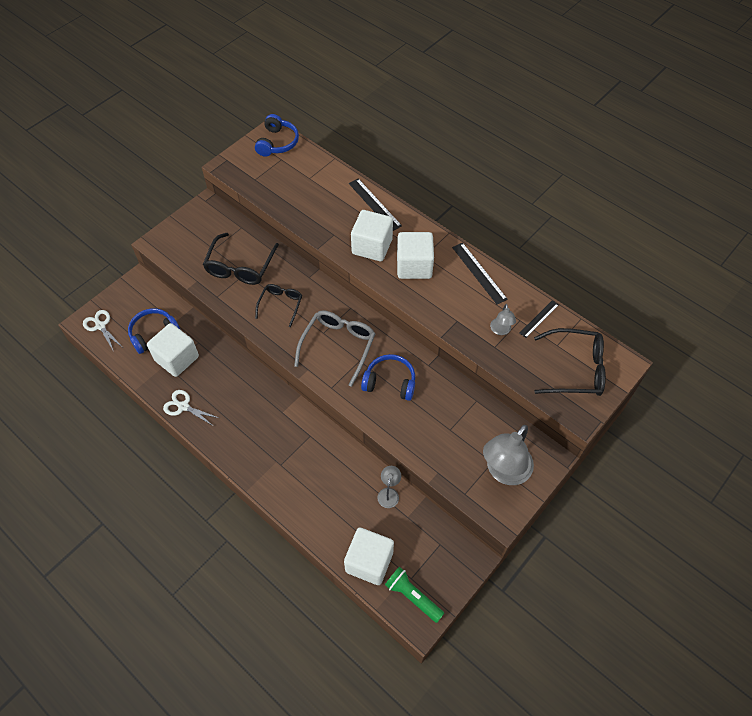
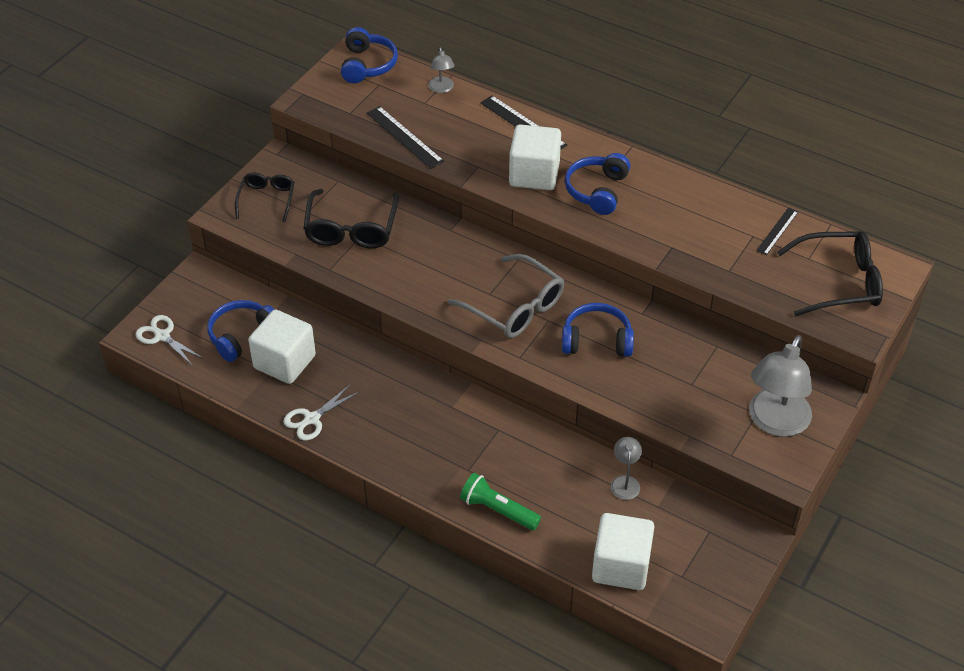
camera: 10 degrees left, 10 degrees down
white scissors [163,390,219,426] -> white scissors turned 60 degrees counterclockwise [283,385,359,441]
black glasses [255,284,302,327] -> black glasses moved to [235,173,295,222]
grey glasses [294,310,375,387] -> grey glasses turned 120 degrees clockwise [448,254,564,338]
green flashlight [385,567,444,623] -> green flashlight moved to [460,473,541,530]
white cube [397,232,434,279] -> blue headphones [565,153,630,215]
black ruler [452,242,508,304] -> black ruler moved to [367,106,444,169]
grey lamp [490,304,516,335] -> grey lamp moved to [429,47,455,93]

